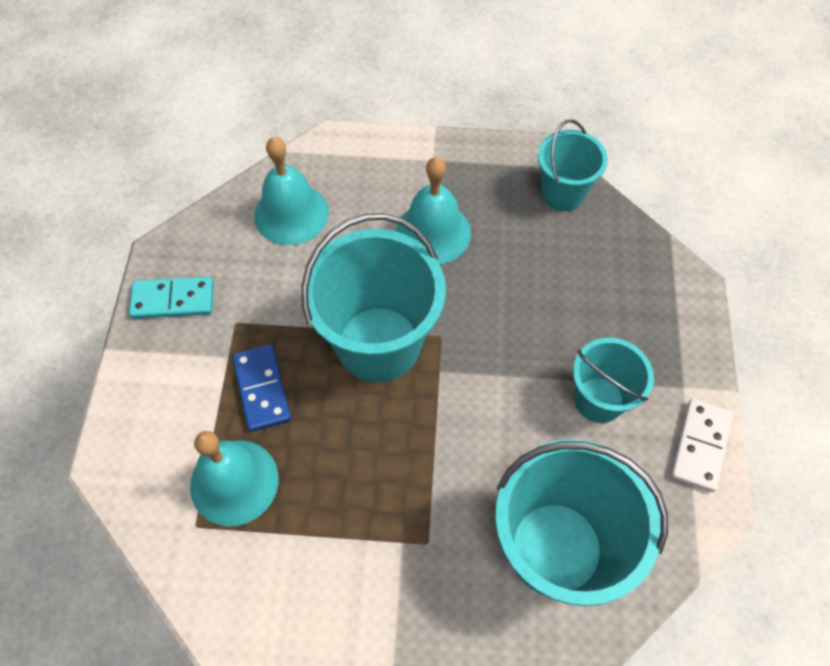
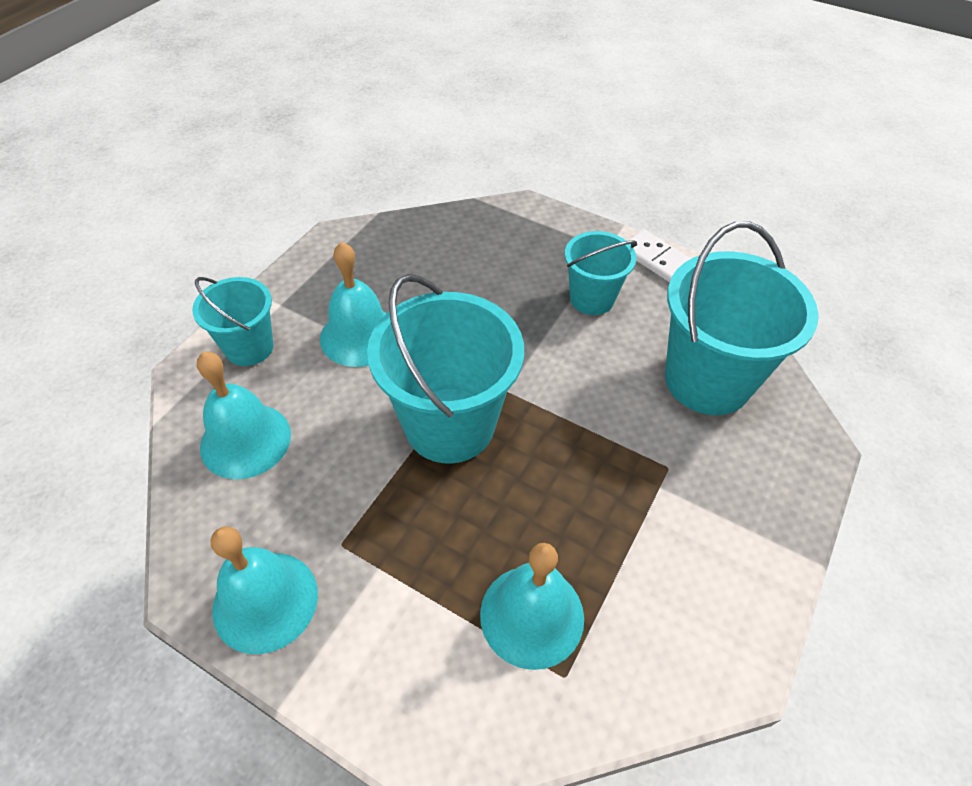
camera: 65 degrees left, 10 degrees down
turquoise domino [129,277,214,319] -> turquoise bell [211,526,318,654]
blue domino [232,344,291,432] -> none
turquoise bucket [538,119,608,211] -> turquoise bucket moved to [192,277,273,366]

